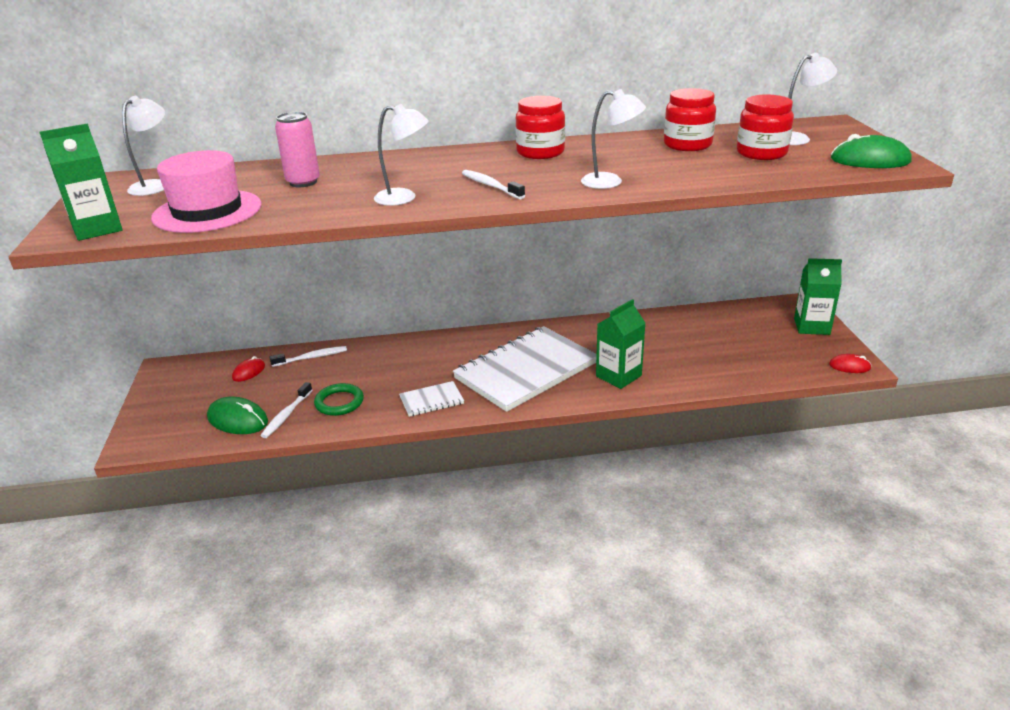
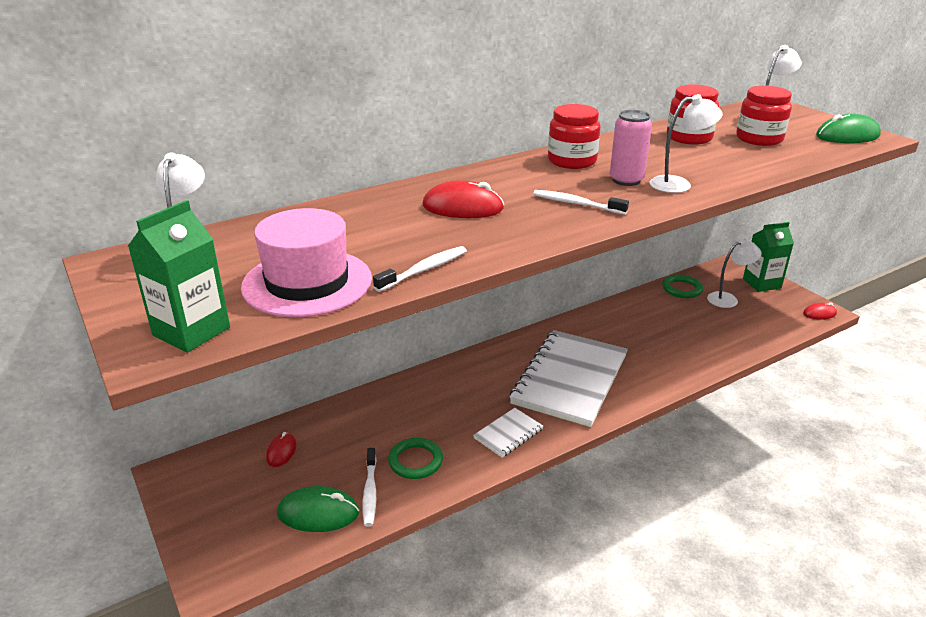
camera: 25 degrees left, 0 degrees up
white toothbrush [269,346,347,367] -> white toothbrush moved to [373,246,467,292]
pink can [275,112,320,187] -> pink can moved to [610,110,652,186]
white lamp [374,104,429,206] -> white lamp moved to [707,239,762,308]
green carton [596,299,645,389] -> none
none -> red mouse [423,181,504,218]
none -> green ring [662,275,703,298]

